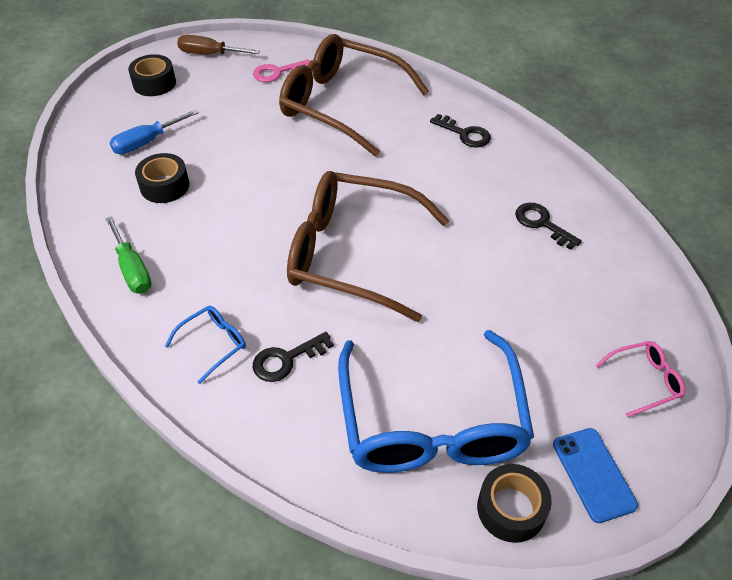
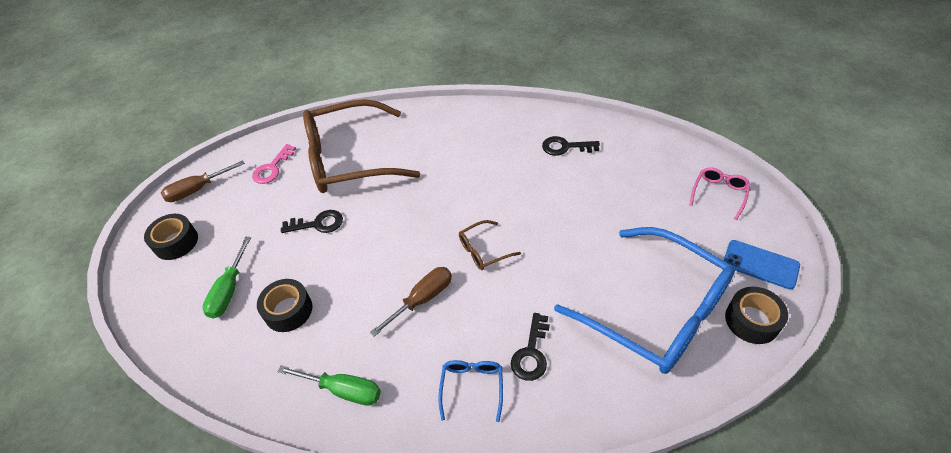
camera: 40 degrees left, 0 degrees up
blue screwdriver [110,109,199,154] -> green screwdriver [202,237,251,319]
brown glasses [287,171,449,322] -> brown glasses [459,220,521,270], size x0.41
black key [430,114,491,148] -> black key moved to [281,210,343,233]
none -> brown screwdriver [370,267,452,337]

